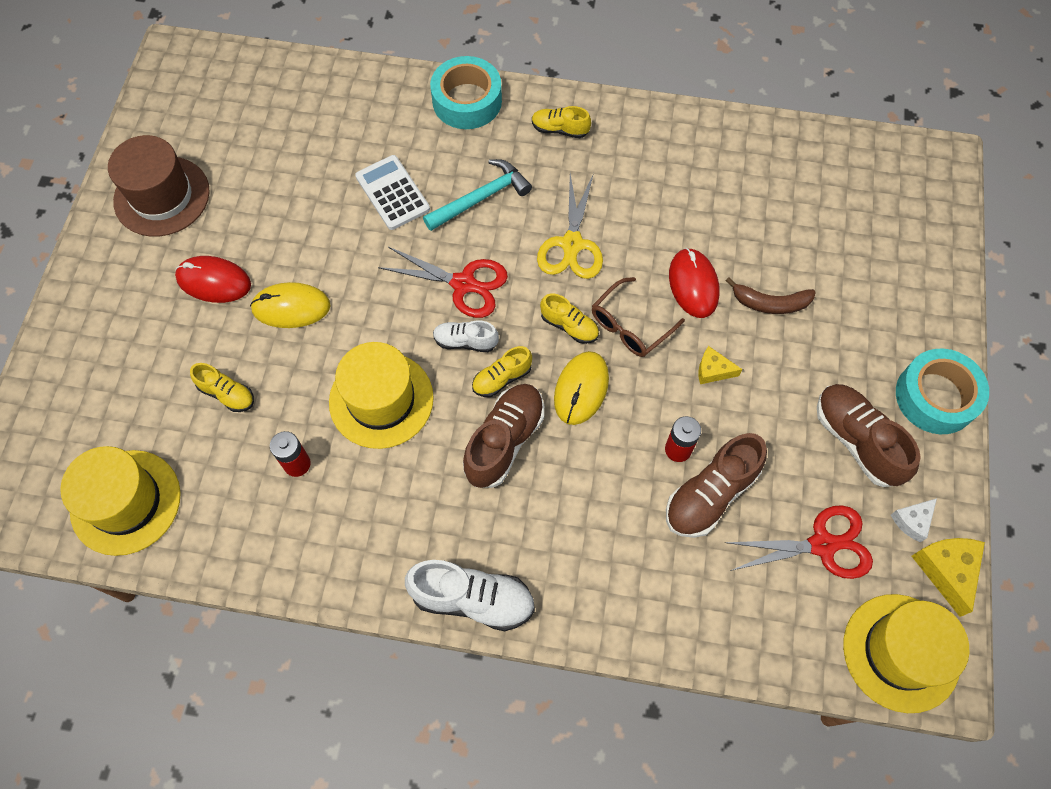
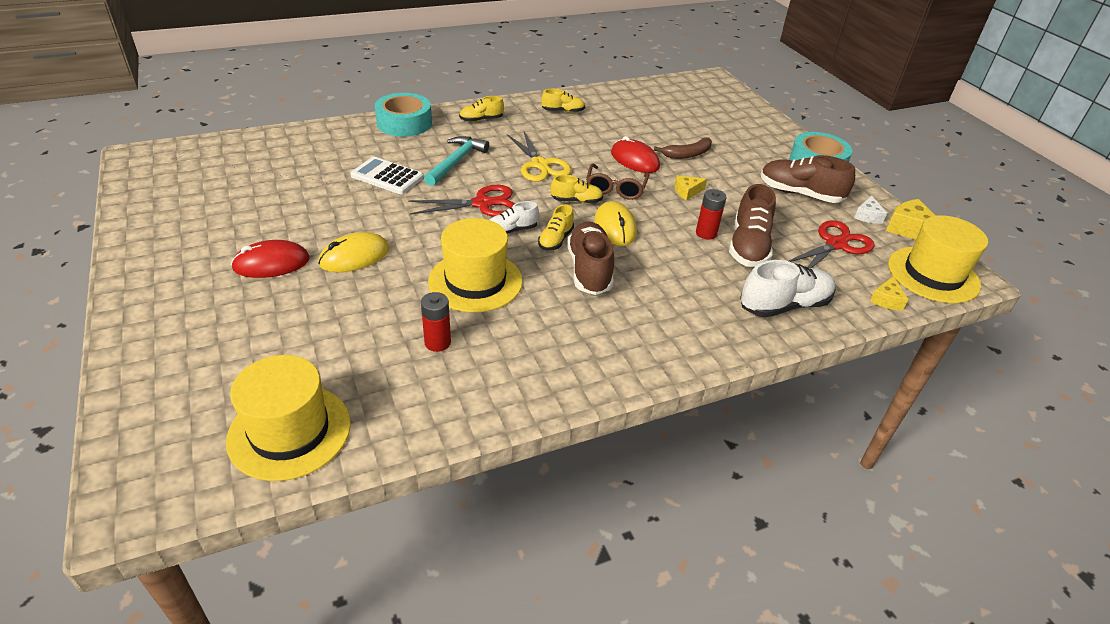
camera: 35 degrees left, 25 degrees down
brown hat [108,135,210,237] -> none
yellow shoe [190,363,254,412] -> yellow shoe moved to [541,89,585,113]
white shoe [405,560,535,631] -> white shoe moved to [740,260,836,318]
none -> yellow cheese [870,276,909,311]

